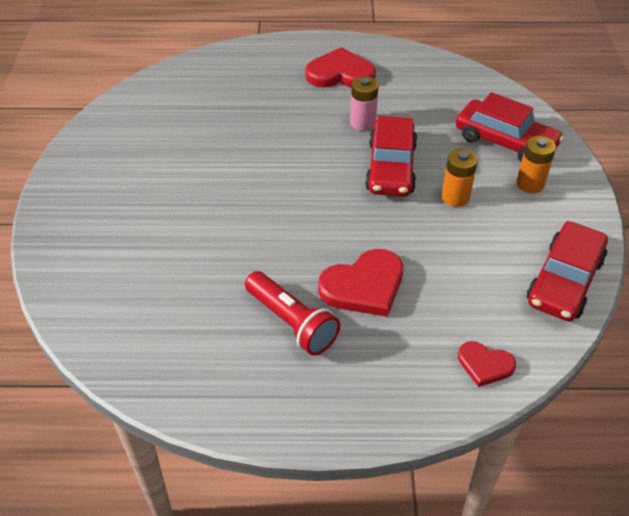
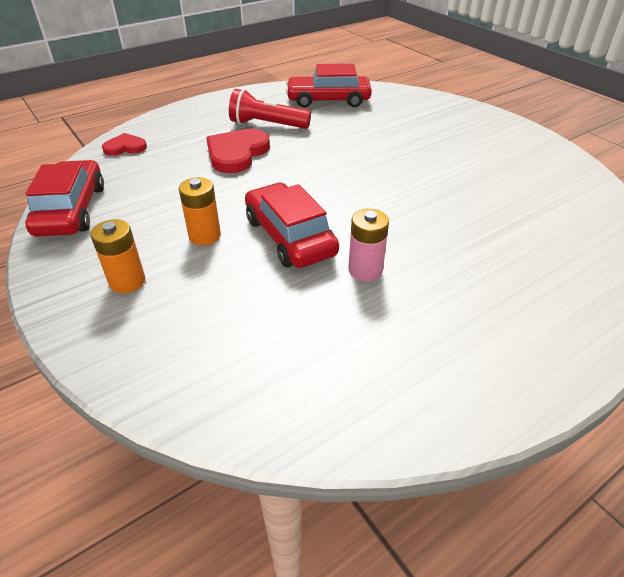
camera: 145 degrees right, 5 degrees down
red heart [305,47,376,88] -> none
red car [456,92,564,162] -> red car moved to [286,64,372,108]

